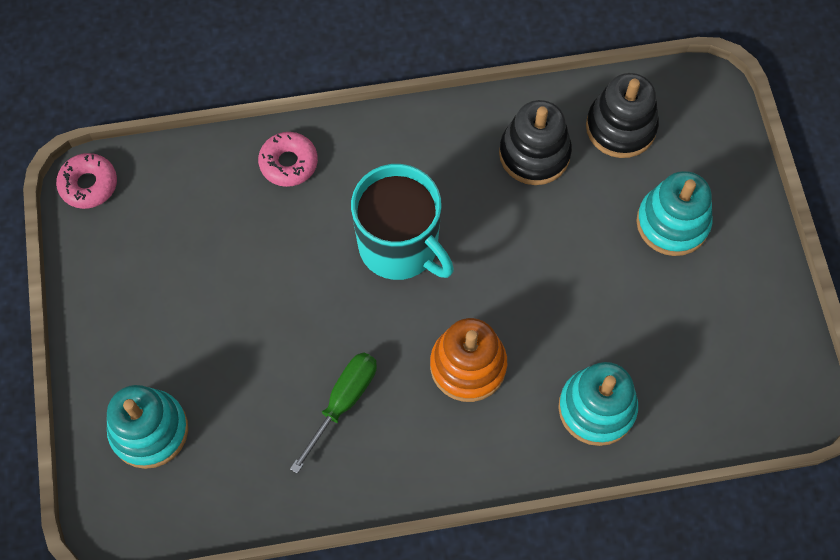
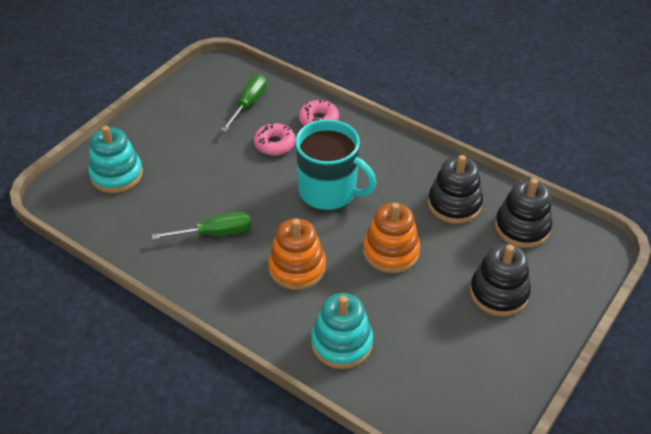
camera: 45 degrees right, 20 degrees down
pink donut [56,153,117,209] -> pink donut moved to [254,122,295,156]
turquoise mug [351,164,454,280] -> turquoise mug turned 60 degrees counterclockwise [295,119,376,210]
turquoise stacking toy [636,171,712,256] -> black stacking toy [470,243,531,316]
none -> green screwdriver [221,74,267,132]
none -> orange stacking toy [363,203,420,273]

